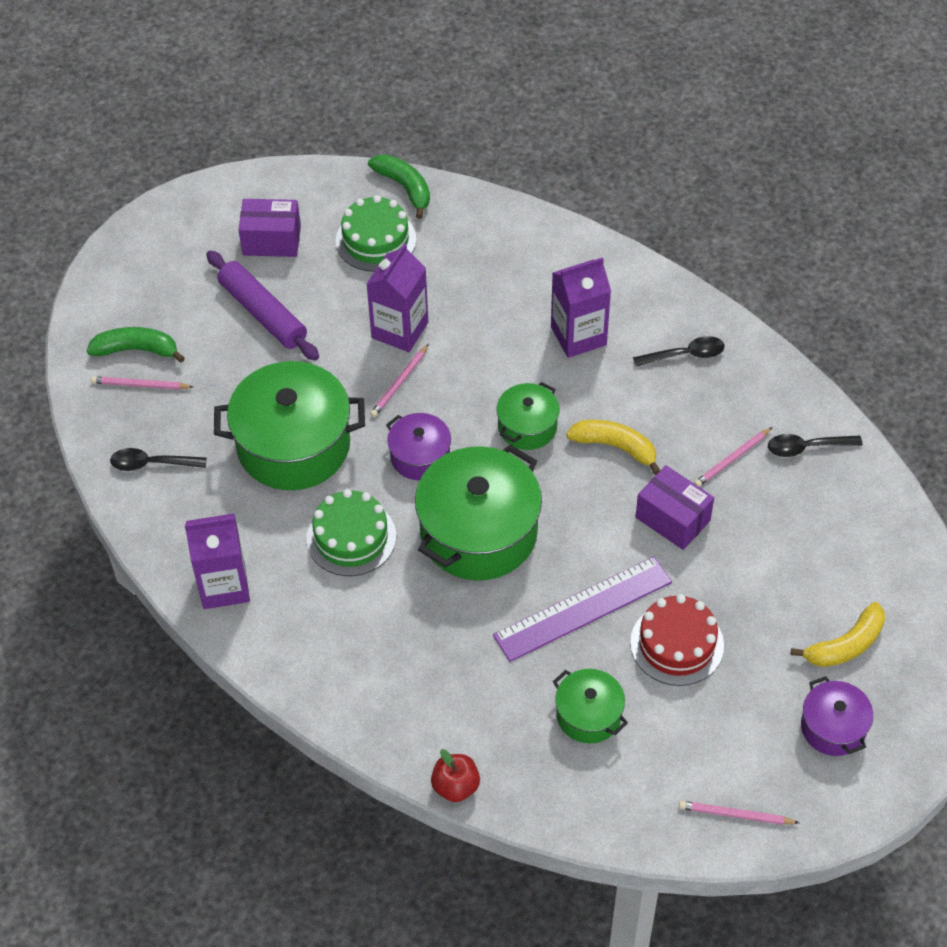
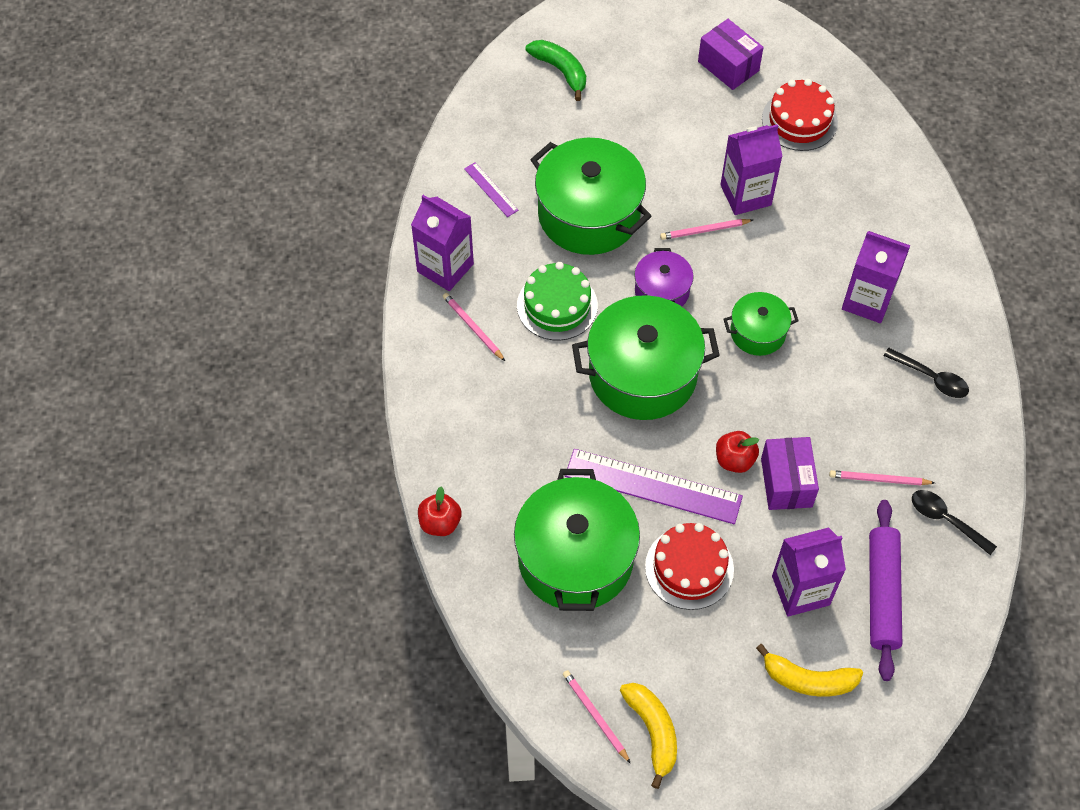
camera: 45 degrees right, 5 degrees up
pink pencil [91,376,193,390] -> pink pencil moved to [443,293,505,361]
black spoon [110,448,207,471] -> none
purple rolling pin [206,251,319,361] -> purple rolling pin moved to [869,500,902,681]
green cake [336,195,416,272] -> red cake [762,79,838,151]
green banana [368,154,430,219] -> none
green pot [553,669,628,743] -> green pot [514,469,640,611], size x1.91
yellow banana [566,419,660,475] -> yellow banana moved to [620,683,677,789]
purple pot [801,676,873,756] -> none
none -> purple ruler [464,162,518,217]
none -> red apple [716,431,759,473]
none -> purple carton [772,527,846,617]

